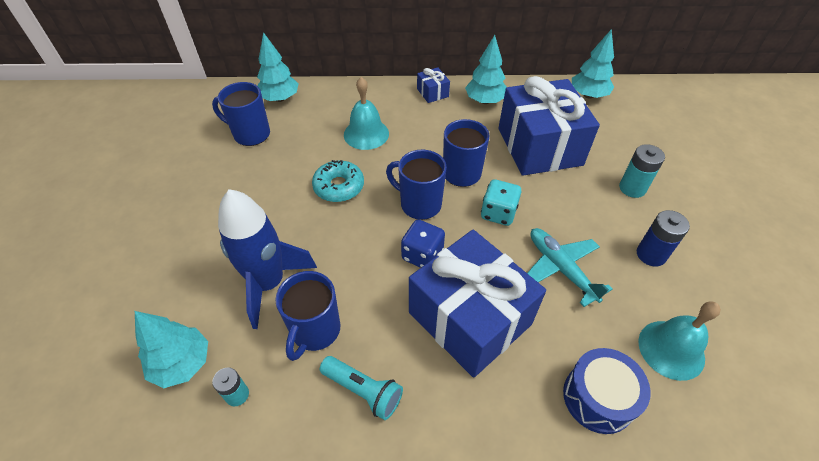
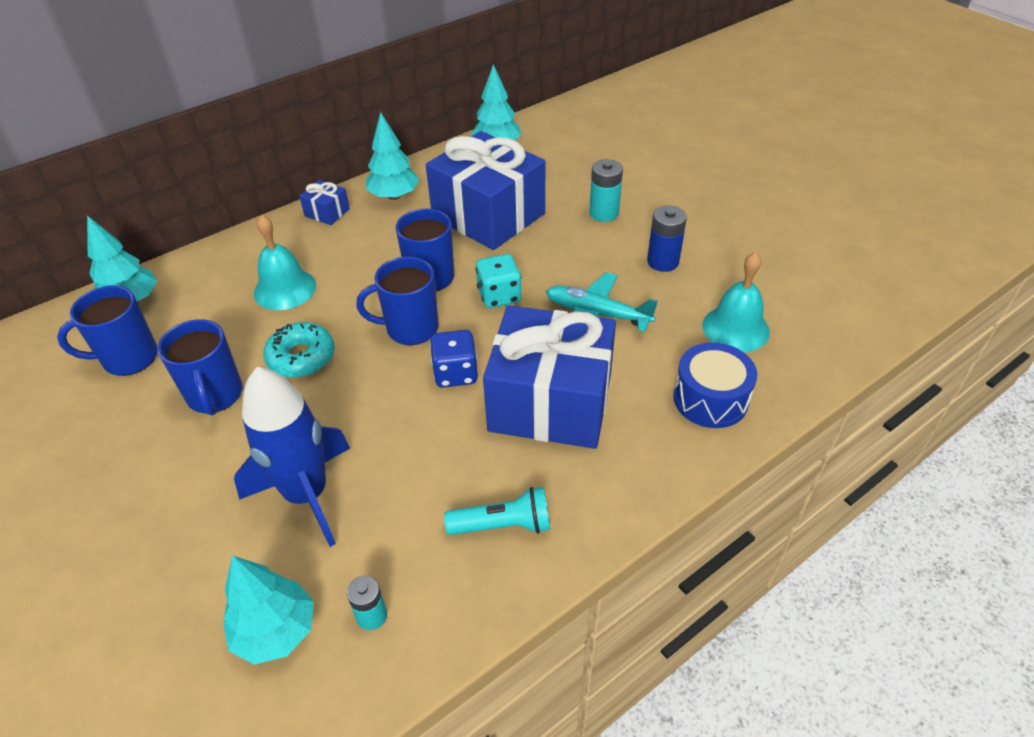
camera: 35 degrees left, 5 degrees down
blue mug [275,271,340,361] -> blue mug moved to [157,319,243,415]

